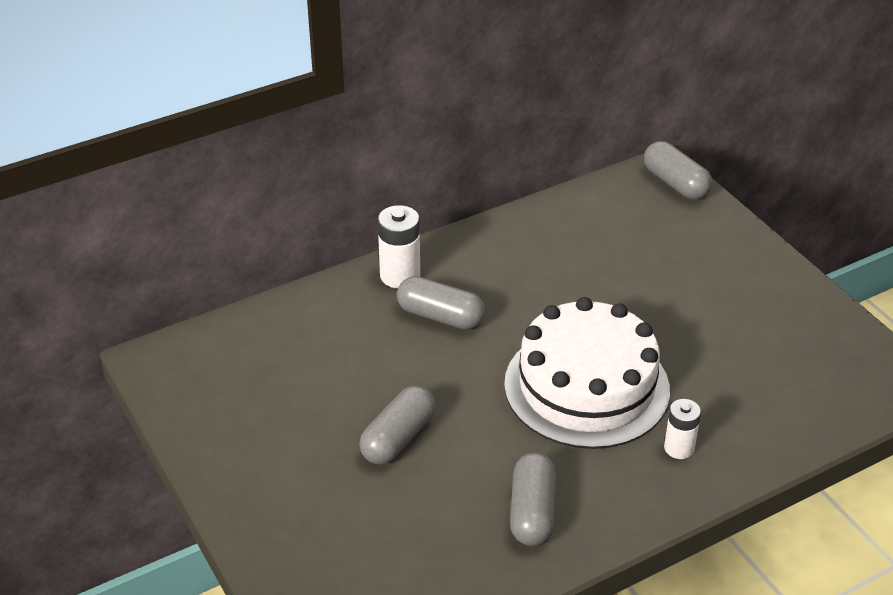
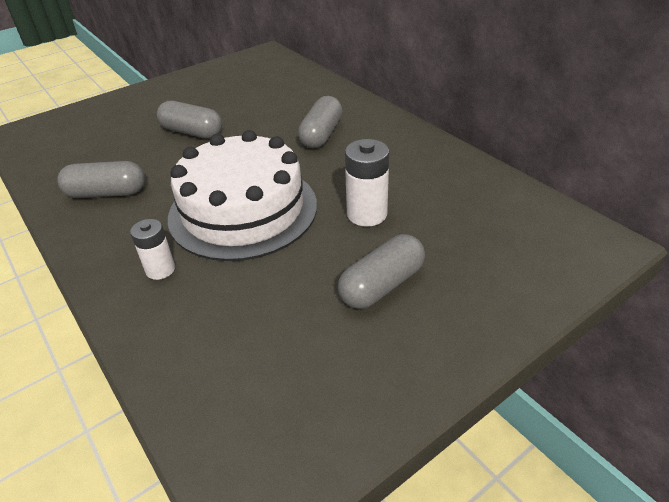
camera: 85 degrees right, 0 degrees up
white battery [378,205,420,288] -> white battery moved to [345,139,389,227]
grey capsule [644,141,712,200] -> grey capsule moved to [338,234,425,309]

